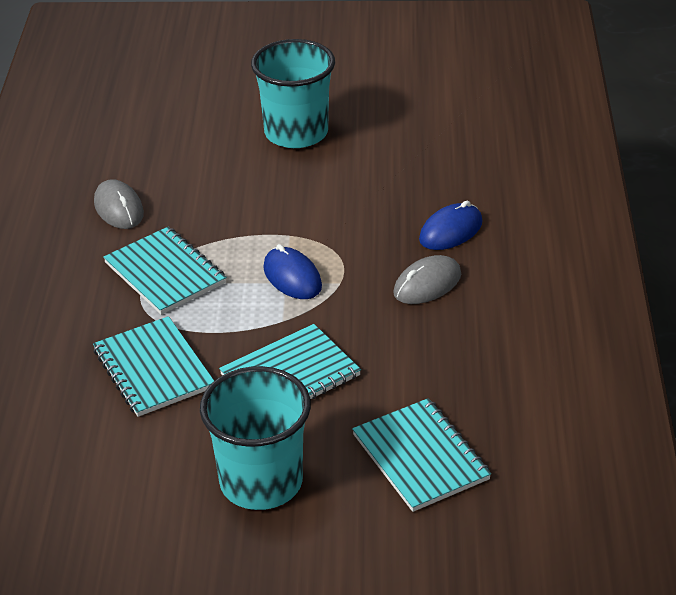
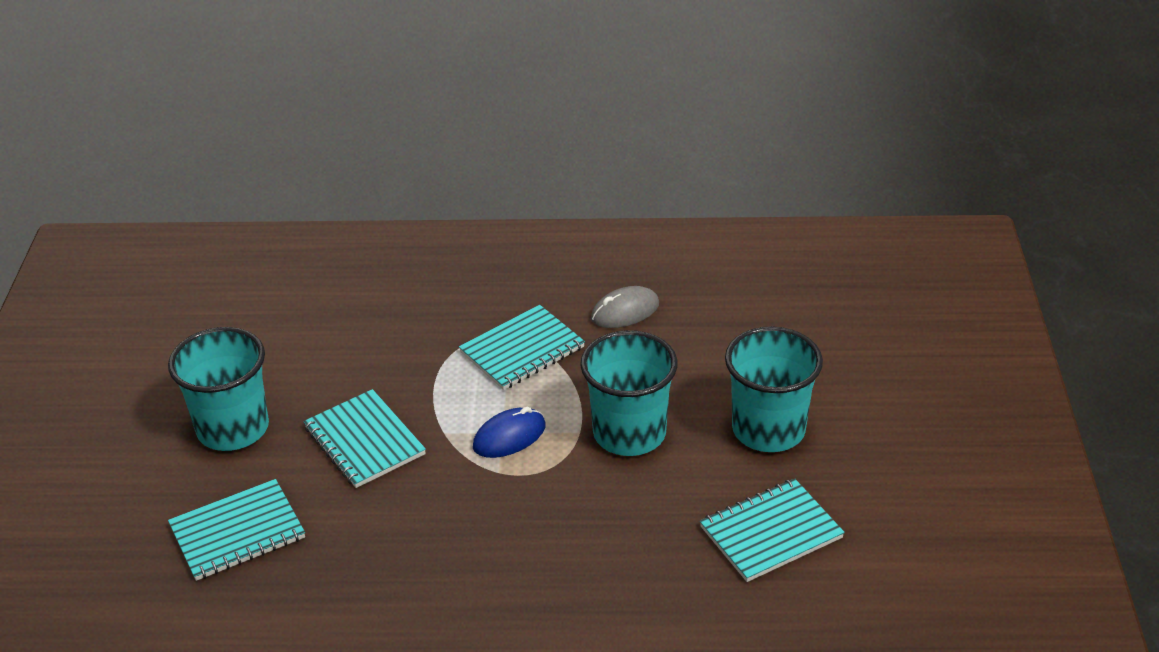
camera: 90 degrees right, 0 degrees up
turquoise notebook [93,316,214,417] -> turquoise notebook moved to [700,479,845,582]
grey mouse [393,255,461,304] -> none
blue mouse [419,201,483,250] -> none
none -> turquoise cup [580,330,678,456]

